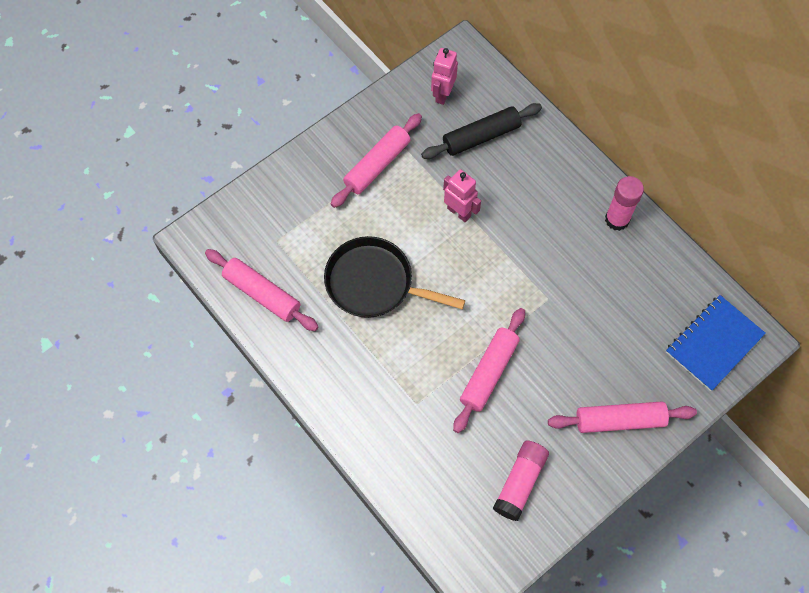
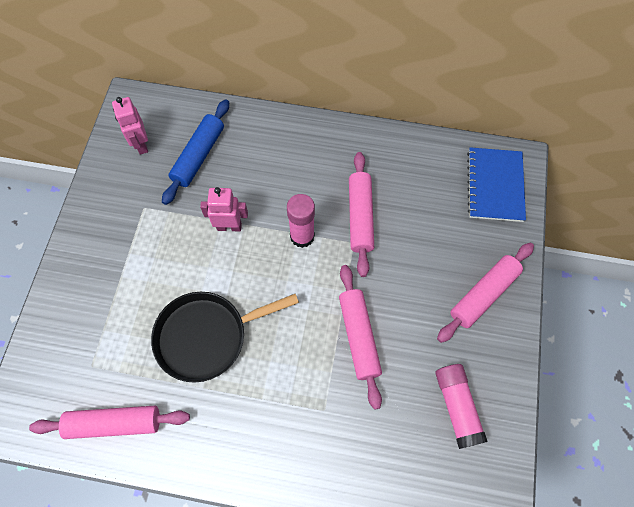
camera: 40 degrees left, 0 degrees up
pink rolling pin [331,113,422,208] -> pink rolling pin moved to [349,152,374,277]
black rolling pin [421,103,542,159] -> blue rolling pin [162,100,229,205]
pink glue stick [605,176,644,231] -> pink glue stick moved to [287,194,315,248]

